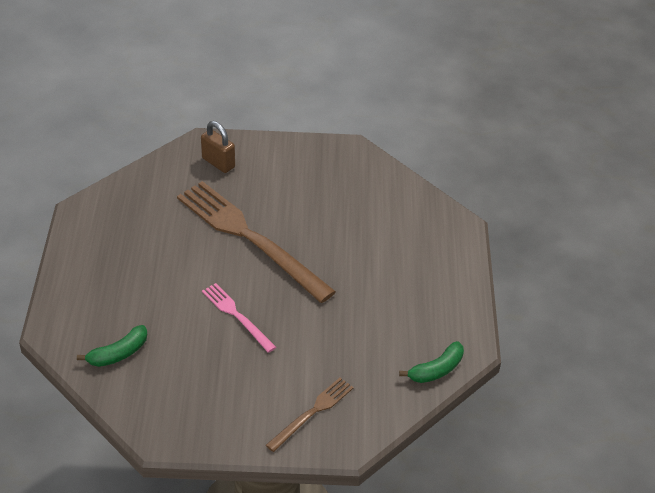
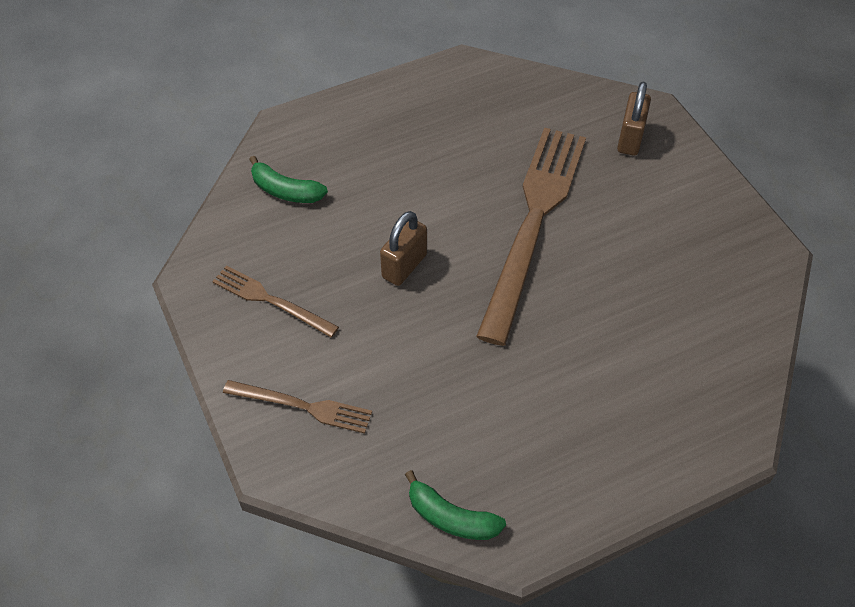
camera: 65 degrees right, 10 degrees up
pink fork [202,283,276,353] -> brown padlock [380,211,427,286]
none -> brown fork [212,266,339,337]

